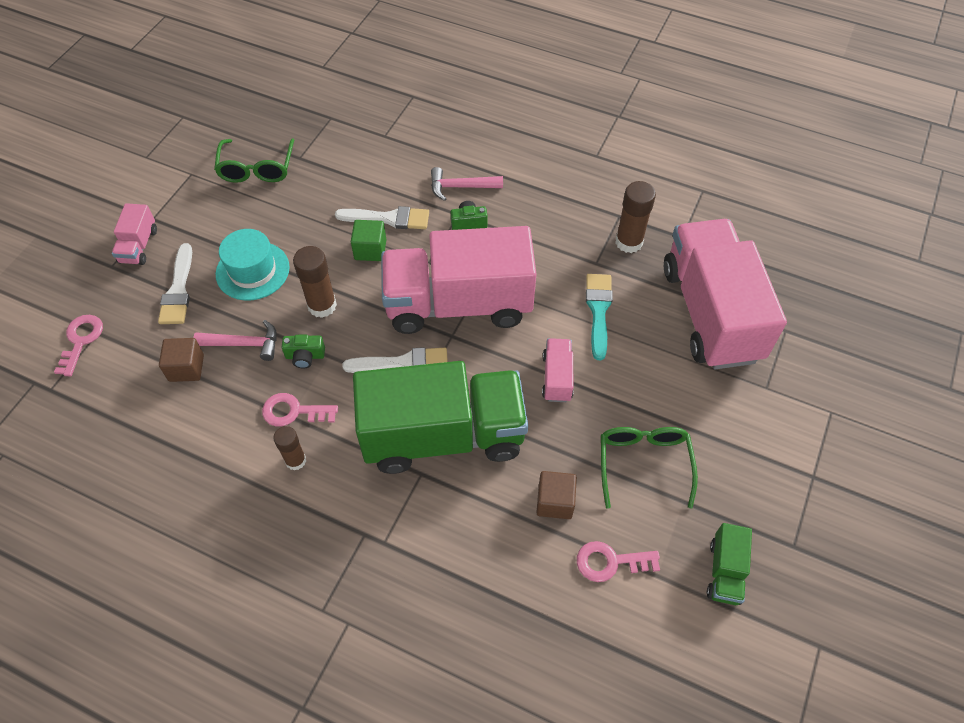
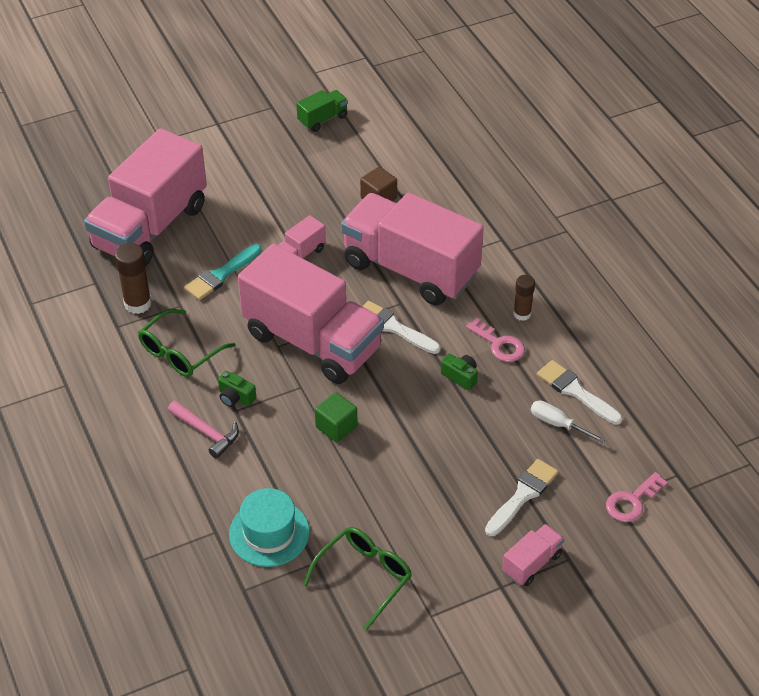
camera: 140 degrees left, 10 degrees down
brown cube [159,338,204,382] -> white screwdriver [531,400,605,443]
pink hammer [193,320,277,361] -> none
turquoise hat [216,229,290,300] -> turquoise hat moved to [229,488,310,567]
brown glue stick [293,246,337,318] -> none
white brush [335,206,429,229] -> white brush moved to [537,360,622,425]
green truck [353,361,528,474] -> pink truck [341,192,484,305]
pink key [577,541,660,582] -> none
green glasses [601,427,698,509] -> green glasses moved to [138,309,235,377]

